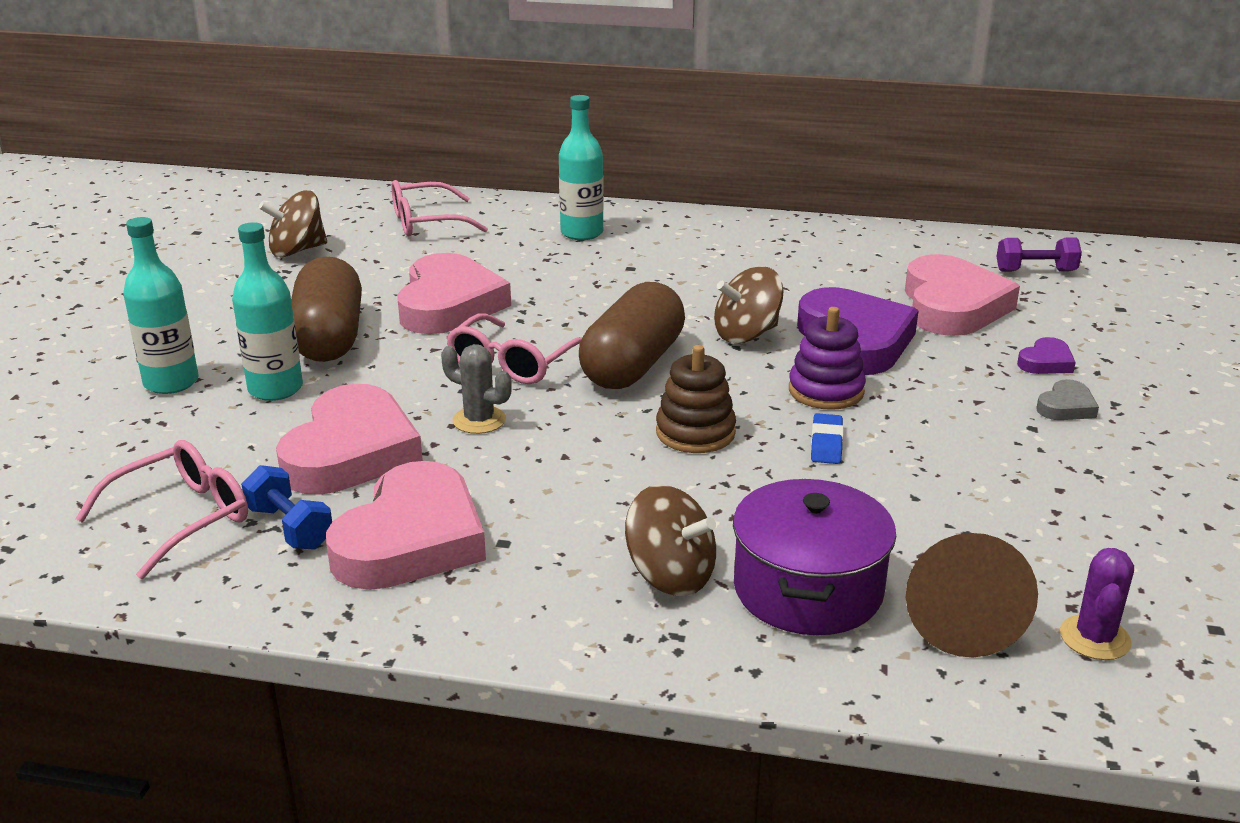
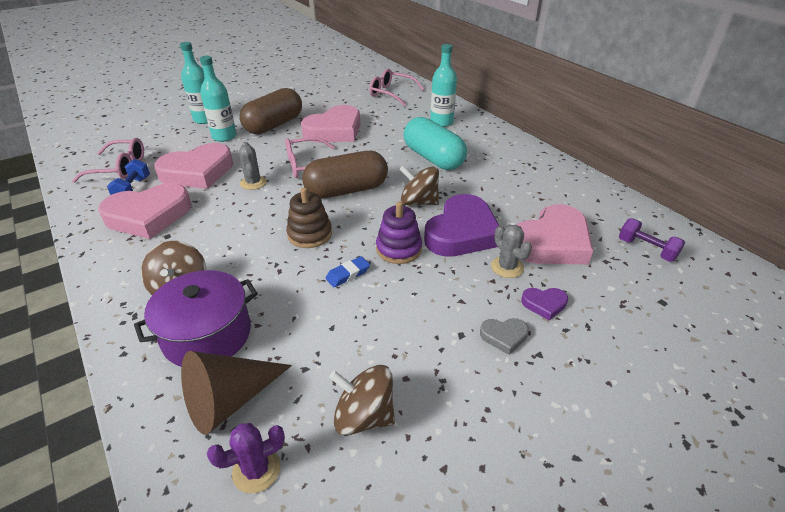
camera: 45 degrees right, 10 degrees up
brown spinning top [259,190,327,257] -> brown spinning top moved to [329,365,395,436]
none -> turquoise capsule [403,117,467,170]
none -> grey cactus [491,225,532,278]

